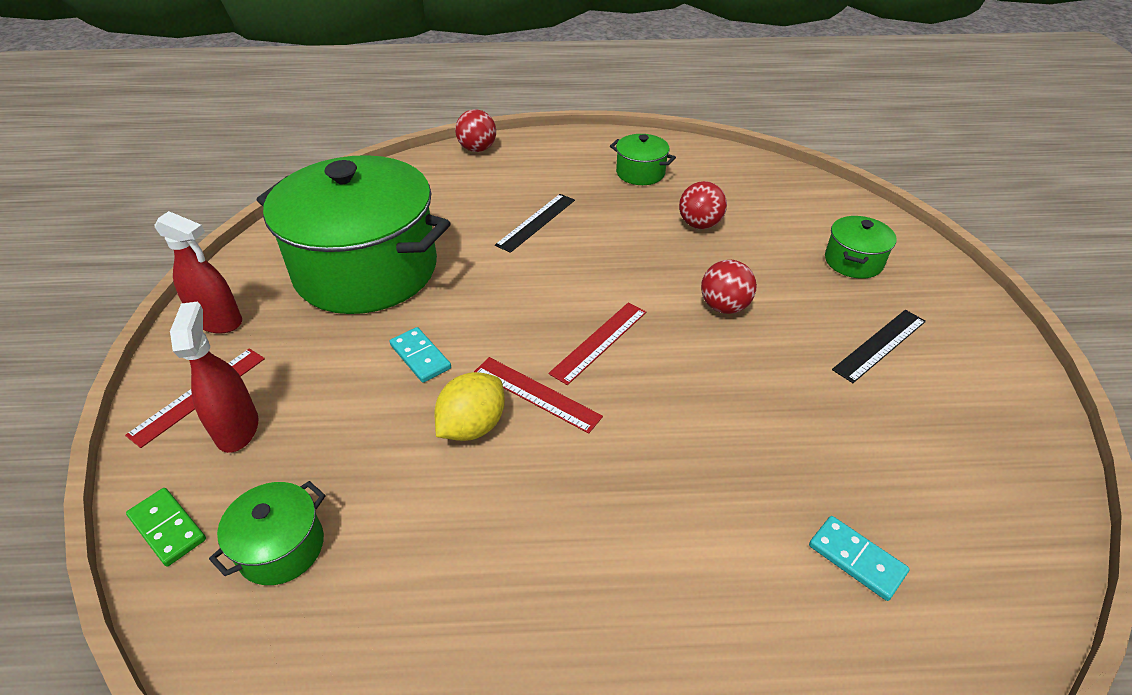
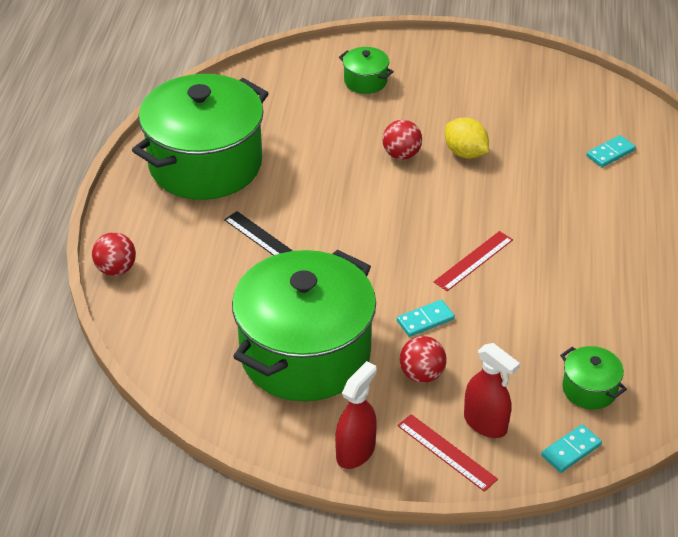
camera: 80 degrees left, 0 degrees up
green domino [126,488,206,566] -> turquoise domino [541,424,602,473]
red spray bottle [170,302,258,453] -> red spray bottle turned 135 degrees counterclockwise [464,343,520,438]
yellow lemon [435,372,505,441] -> yellow lemon moved to [445,118,489,159]
red ruler [549,303,646,385] -> none
green pot [610,134,676,185] -> green pot [132,74,269,200], size x2.44
red ball [679,181,727,229] -> red ball moved to [400,336,447,383]
black ruler [832,310,926,383] -> none

